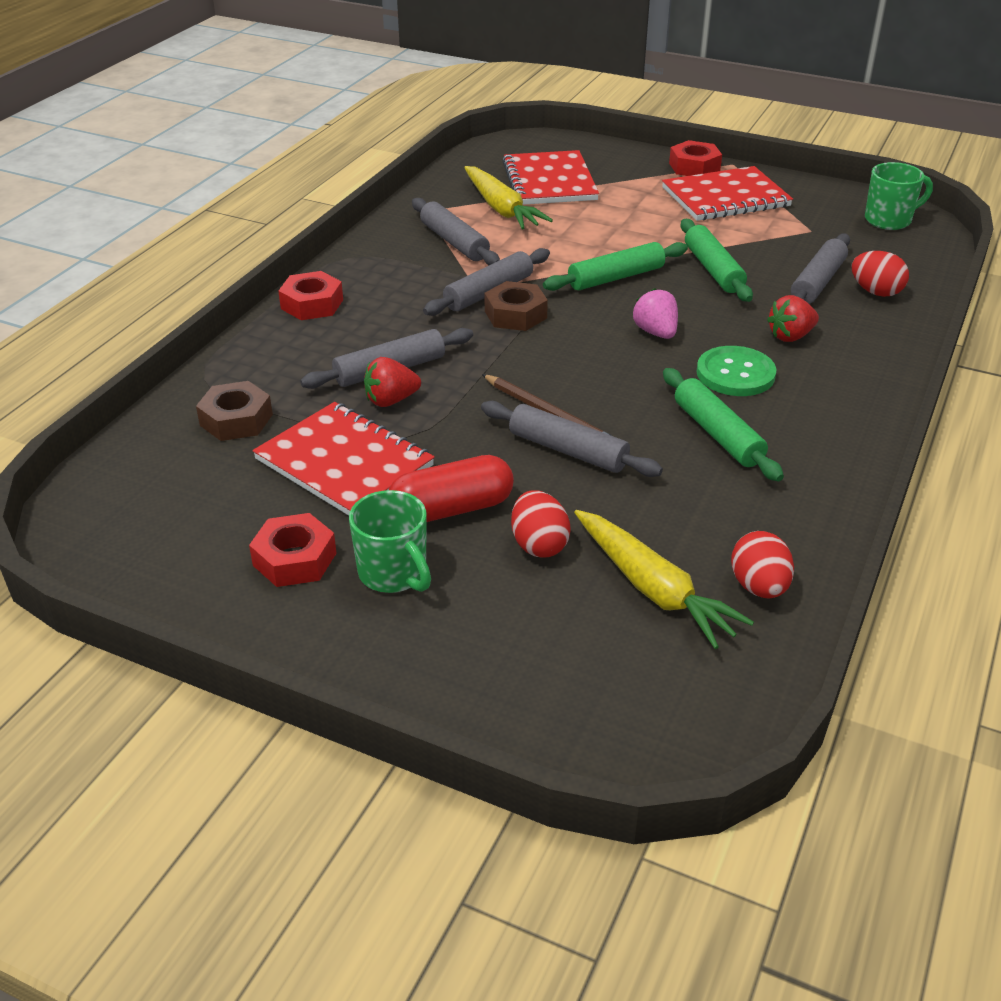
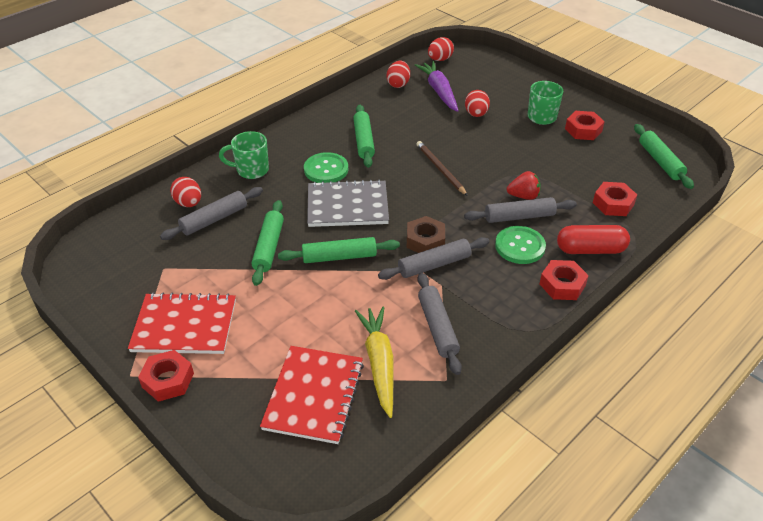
camera: 160 degrees left, 5 degrees up
brown nut [196,381,273,441] -> red nut [593,182,637,216]
red notebook [253,402,435,515] -> none
red capsule [389,455,514,522] -> red capsule moved to [557,225,630,254]
grey rolling pin [481,401,663,477] -> none
yellow carrot [574,510,754,649] -> purple carrot [415,61,459,112]
pink strawberry [633,288,678,339] -> grey notebook [307,179,389,227]
red strawberry [767,295,819,342] -> none
green mug [865,162,933,230] -> green mug moved to [219,131,269,179]
none -> red egg [428,37,454,61]
none -> green button [495,226,546,264]
none -> green rolling pin [634,124,694,189]

